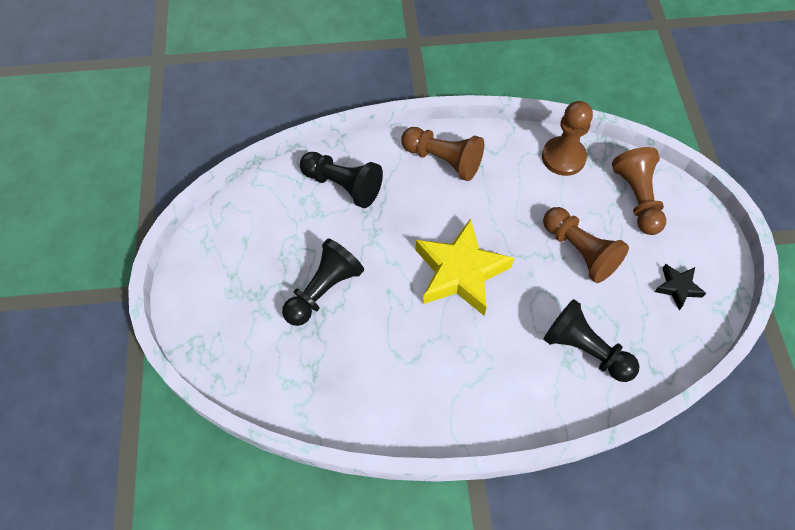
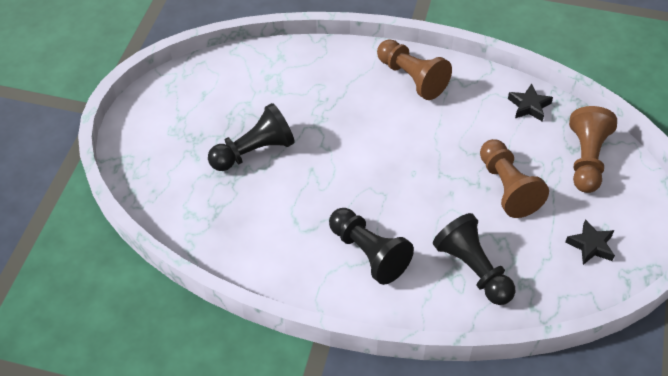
camera: 20 degrees right, 10 degrees down
black pawn [300,152,383,208] -> black pawn moved to [329,208,414,285]
yellow star [415,218,514,315] -> none
brown pawn [542,101,593,176] -> black star [508,83,553,122]

